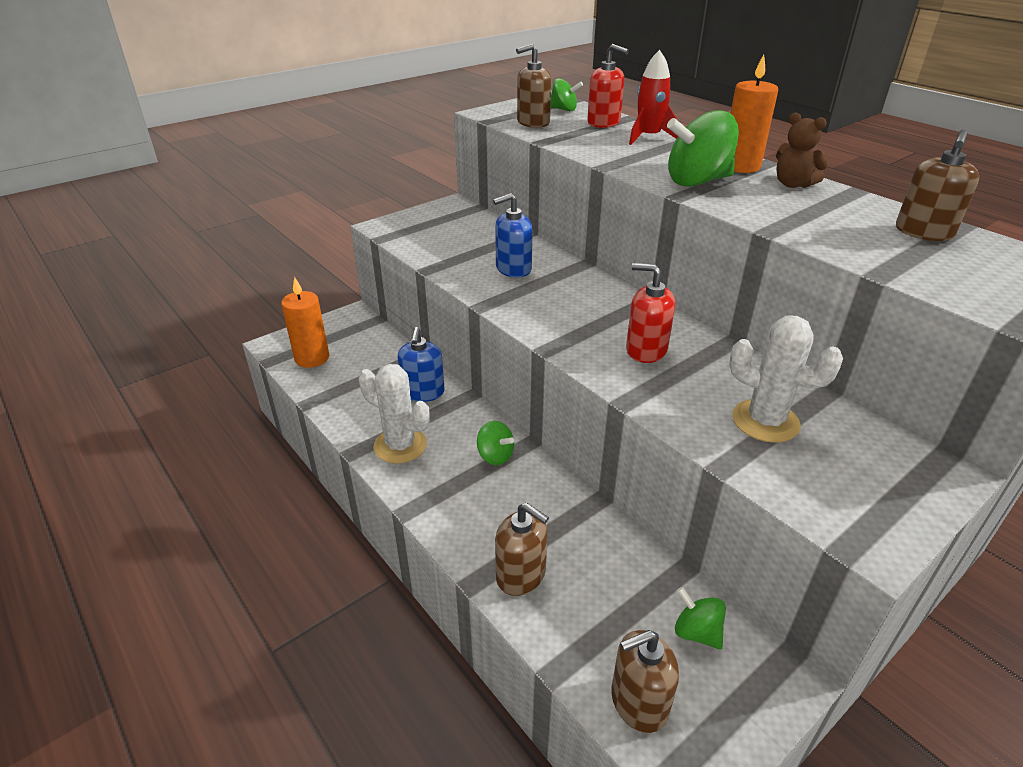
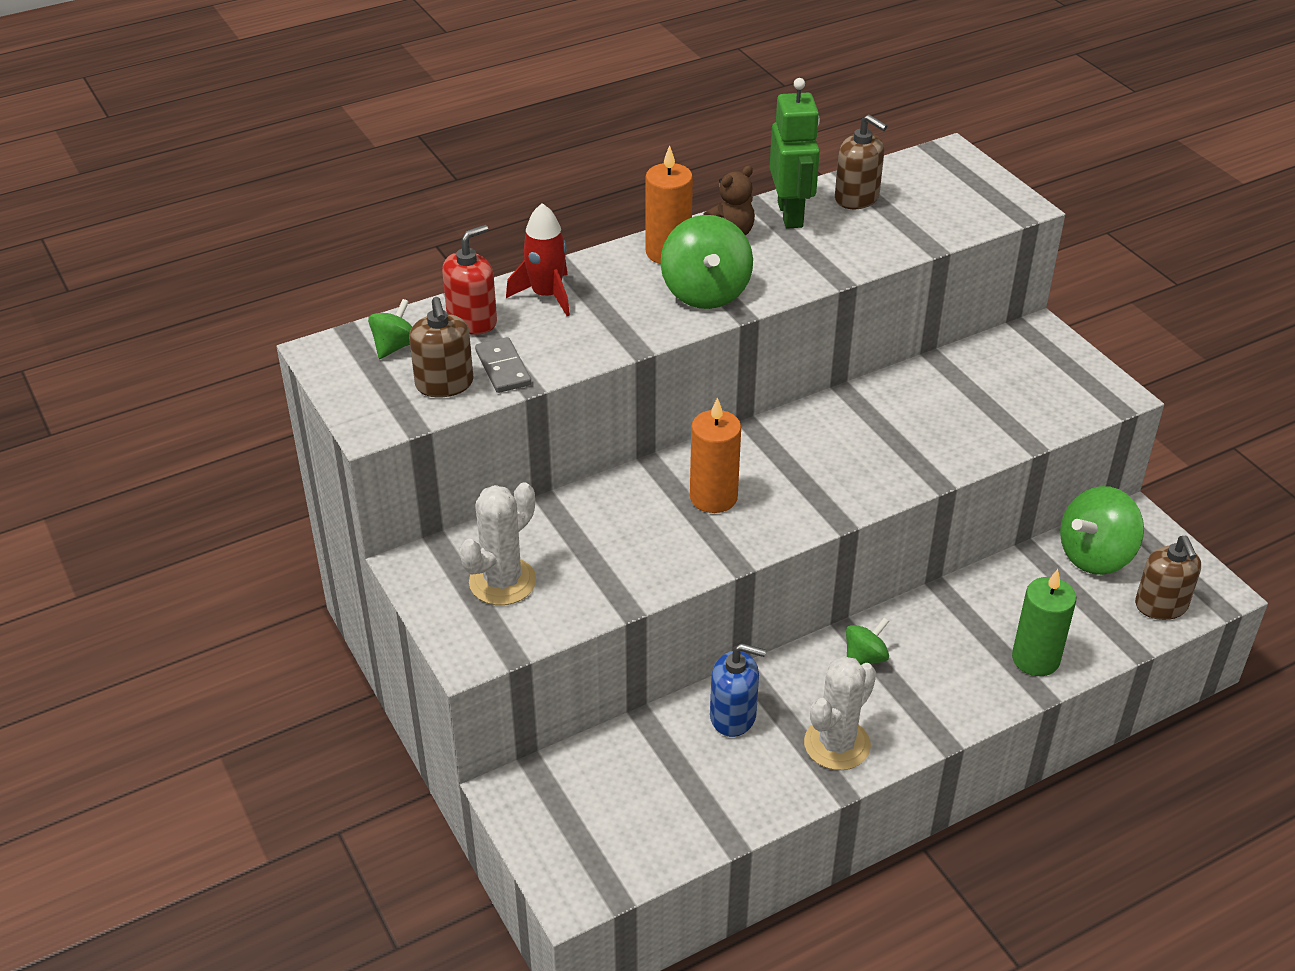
camera: 80 degrees left, 5 degrees up
orange candle [281,277,329,368] -> orange candle moved to [690,397,741,513]
blue soap dispenser [493,193,533,278] -> none
brown soap dispenser [495,503,549,596] -> green candle [1012,569,1076,676]
red soap dispenser [626,263,675,363] -> none
green spinning top [675,587,726,650] -> green spinning top [1060,486,1144,575], size x1.81
white cactus [729,315,843,443] -> white cactus moved to [459,482,536,605]
none -> grey domino [475,337,531,393]
none -> green robot [770,78,820,229]

